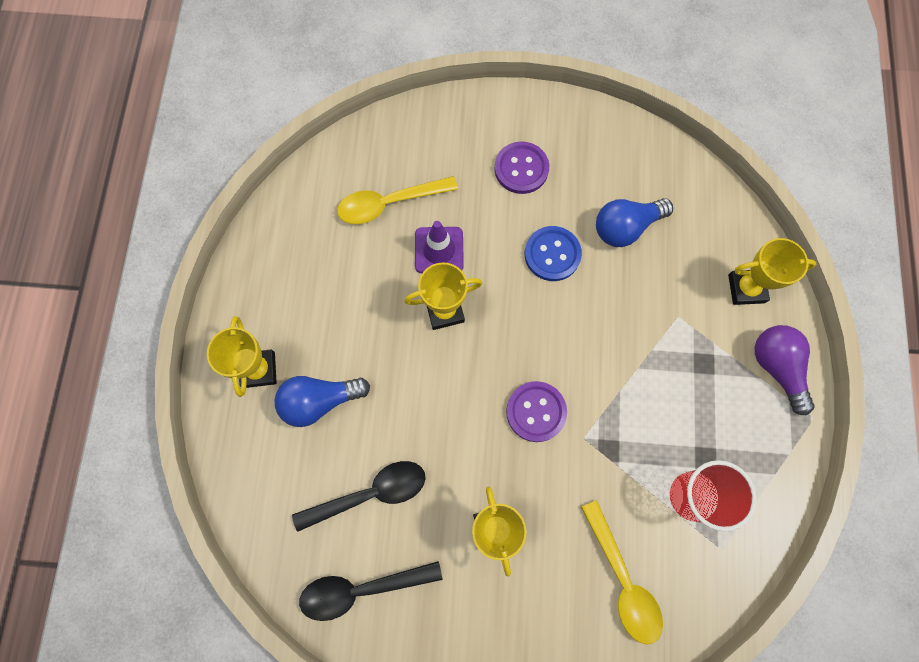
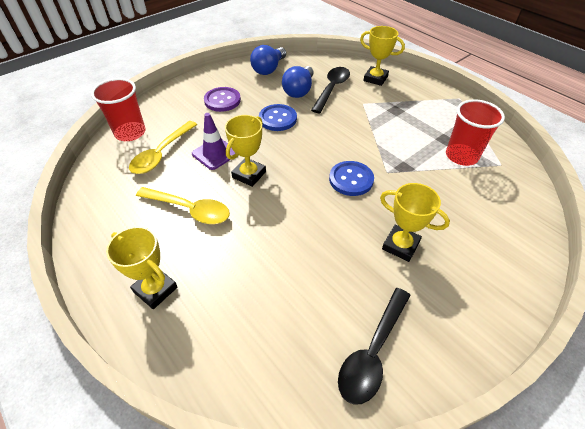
camera: 45 degrees left, 25 degrees down
blue light bulb [274,376,370,427] -> blue light bulb moved to [250,45,286,75]
black spoon [292,461,426,532] -> black spoon moved to [311,67,350,113]
purple button [506,381,567,442] -> blue button [329,161,374,196]
yellow spoon [581,500,663,644] -> yellow spoon moved to [136,187,230,224]
yellow trophy [728,238,816,305] -> yellow trophy turned 75 degrees clockwise [360,26,405,86]
purple light bulb [755,325,814,415] -> none
none -> red cup [91,78,146,141]

